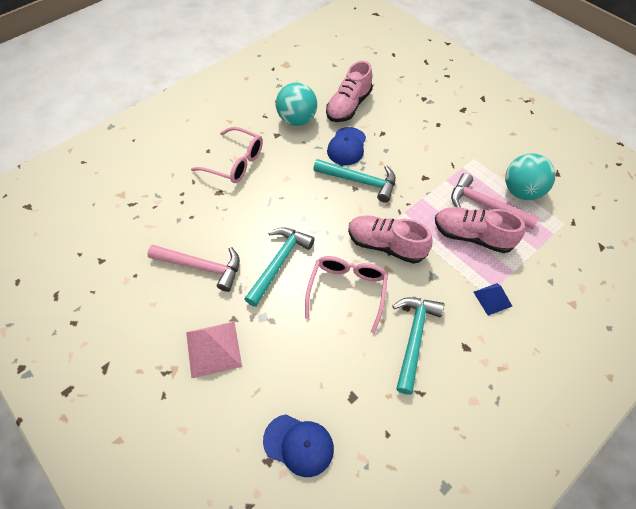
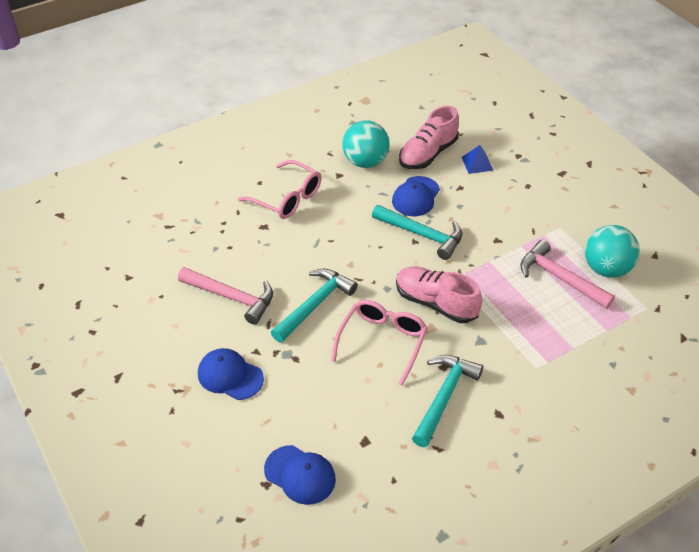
camera: 10 degrees right, 10 degrees down
pink pyramid [186,322,242,378] -> blue cap [198,348,264,400]
pink shoe [435,207,525,253] -> none
blue pyramid [473,283,512,316] -> blue pyramid moved to [462,145,494,174]

